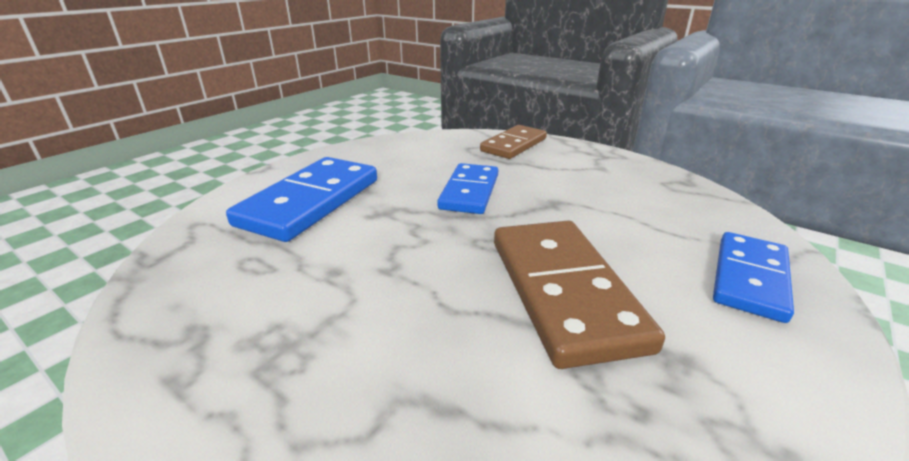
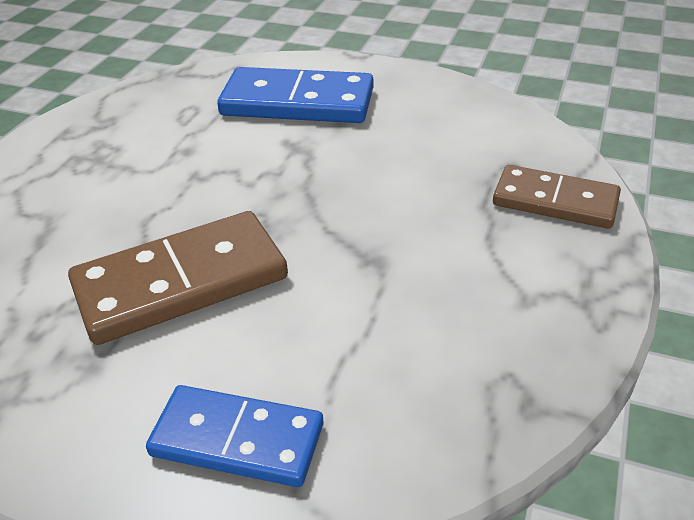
camera: 75 degrees right, 10 degrees up
blue domino [437,163,498,214] -> none

